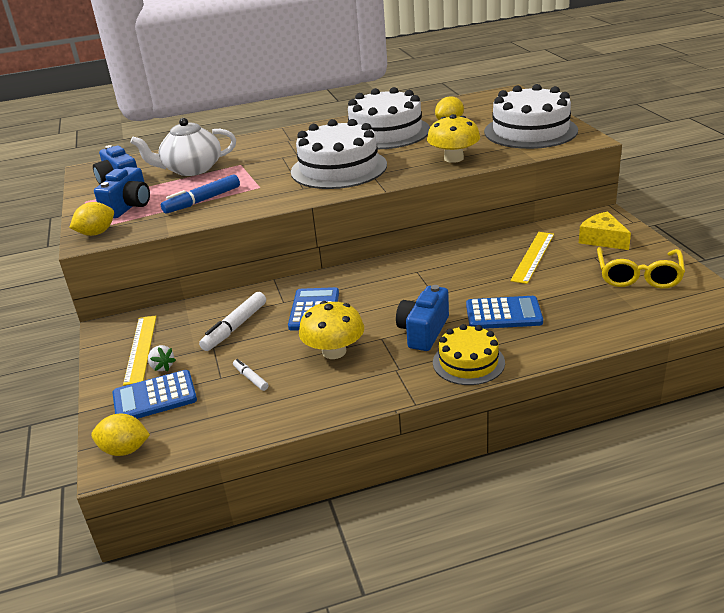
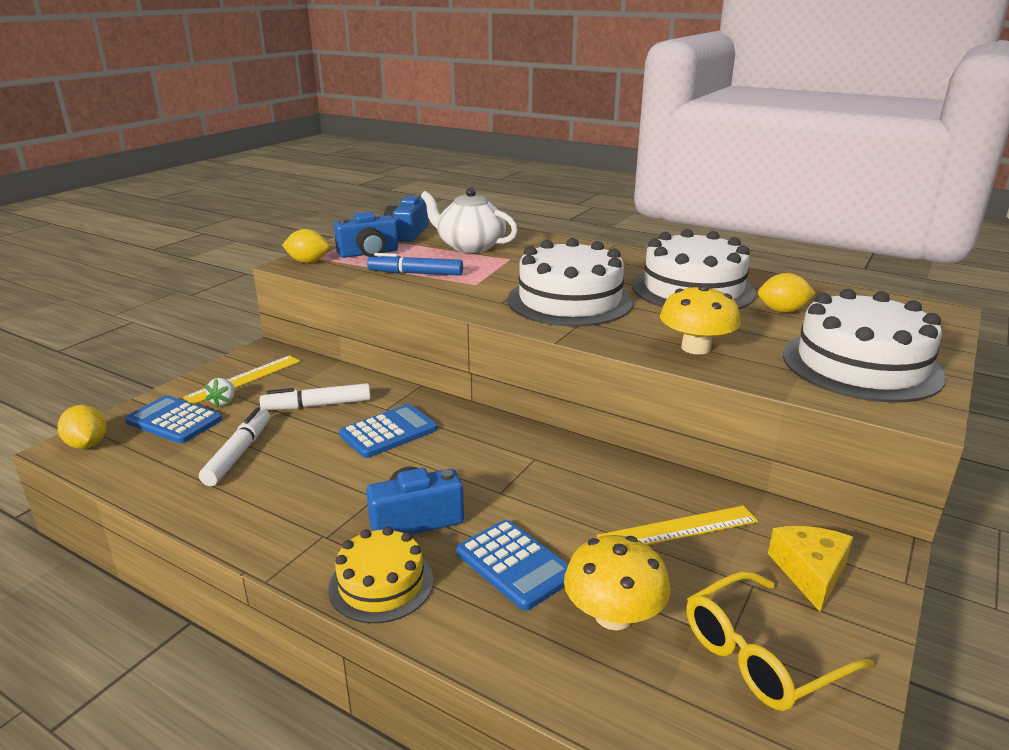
camera: 45 degrees right, 5 degrees down
white marker [233,359,269,391] -> white marker [199,407,270,486], size x1.84
yellow mushroom [299,301,364,359] -> yellow mushroom moved to [564,535,670,630]

